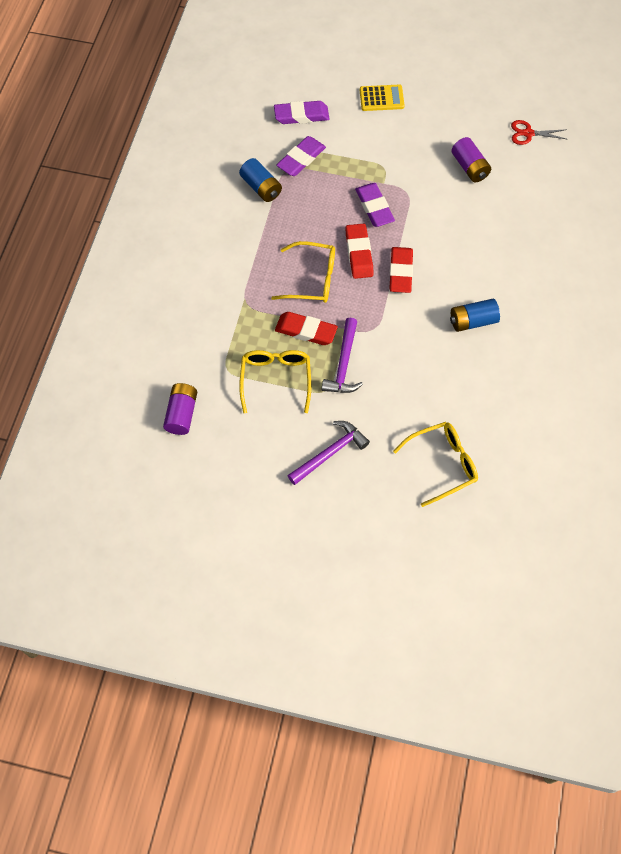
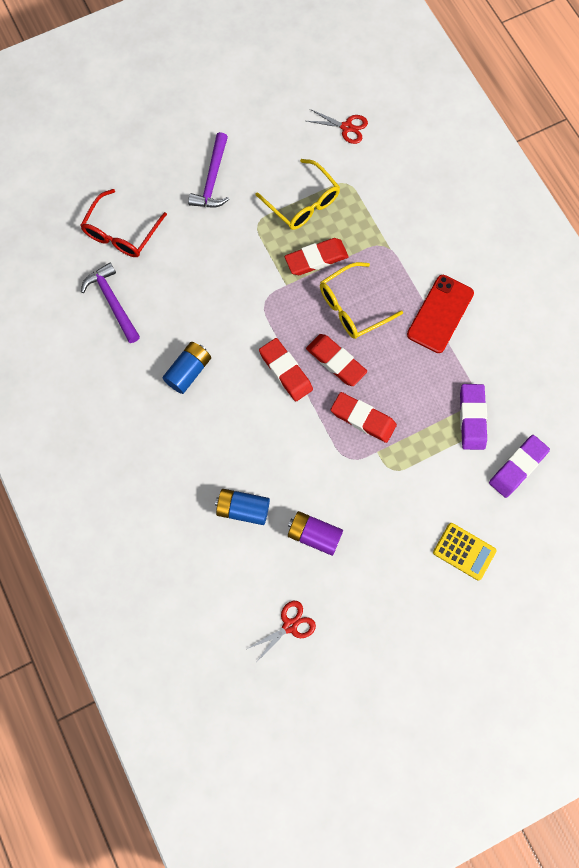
camera: 140 degrees right, 10 degrees up
purple battery [163,383,197,435] -> red scissors [307,109,368,144]
blue battery [239,158,282,202] -> blue battery moved to [215,489,270,525]
purple hammer [322,318,363,393] -> purple hammer moved to [81,262,140,343]
purple eraser [355,183,395,227] -> red eraser [331,392,397,443]
yellow calculator [360,85,404,111] -> yellow calculator turned 105 degrees counterclockwise [433,523,497,580]
yellow glasses [393,422,478,507] -> red glasses [80,189,167,257]
none -> red phone [407,275,474,353]

